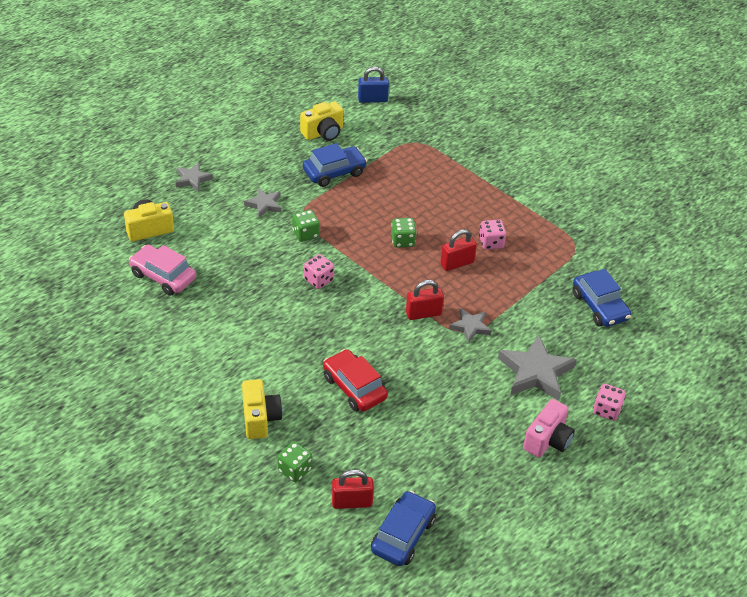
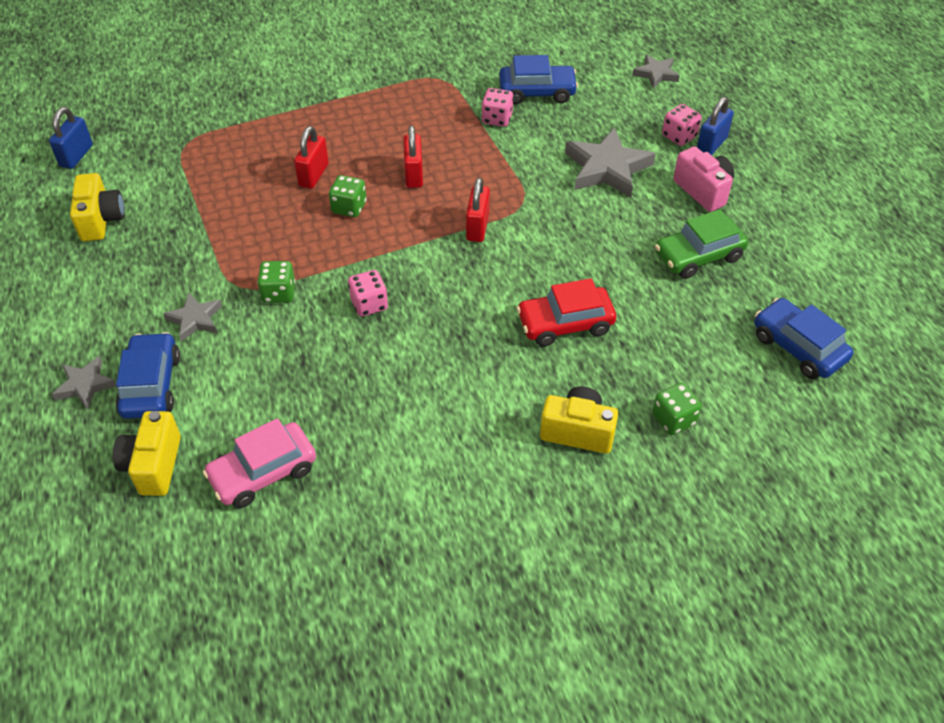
camera: 65 degrees left, 5 degrees up
blue car [303,143,367,187] -> blue car moved to [116,332,180,419]
red padlock [332,469,374,509] -> red padlock moved to [294,126,329,189]
grey star [449,308,492,343] -> grey star moved to [632,55,679,89]
pink dice [479,219,506,250] -> pink dice moved to [482,88,514,127]
none -> green car [655,209,748,279]
none -> blue padlock [697,97,734,155]

